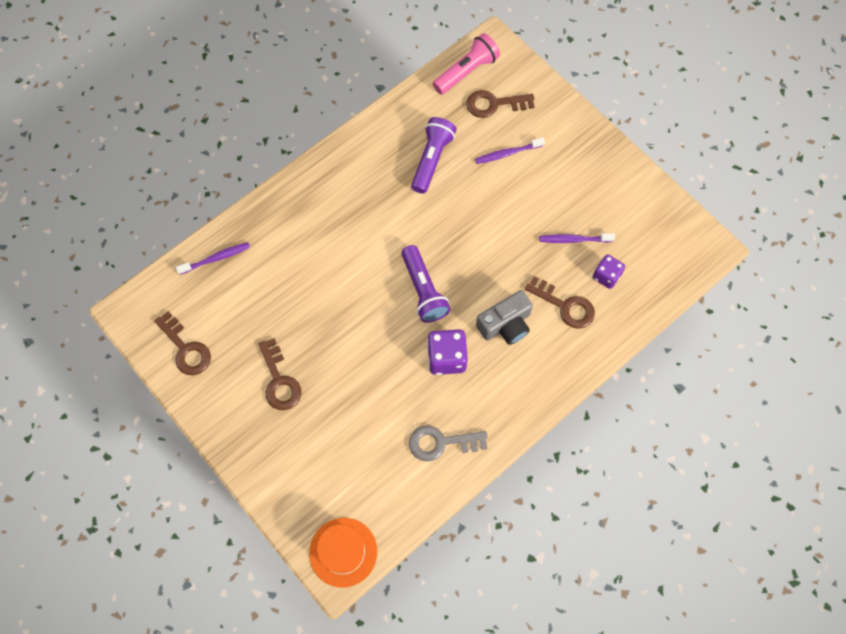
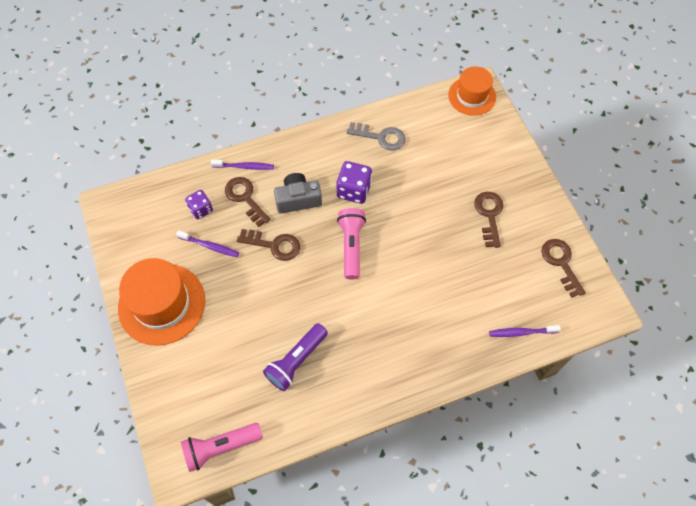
camera: 160 degrees left, 5 degrees down
purple flashlight [401,245,450,323] -> pink flashlight [337,208,366,279]
brown key [466,90,535,118] -> brown key moved to [237,229,300,261]
purple toothbrush [475,137,545,164] -> purple toothbrush moved to [211,160,274,170]
none -> orange hat [118,258,205,345]

